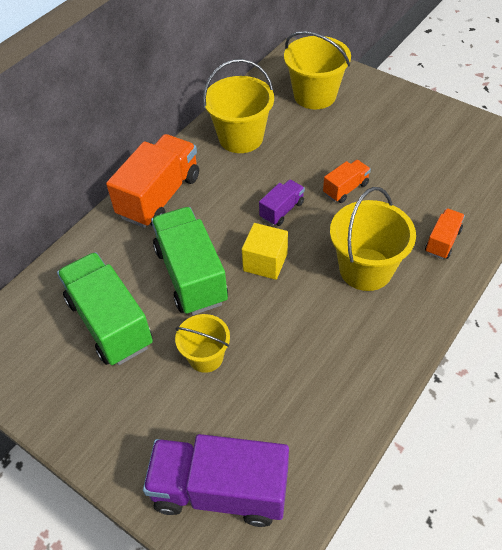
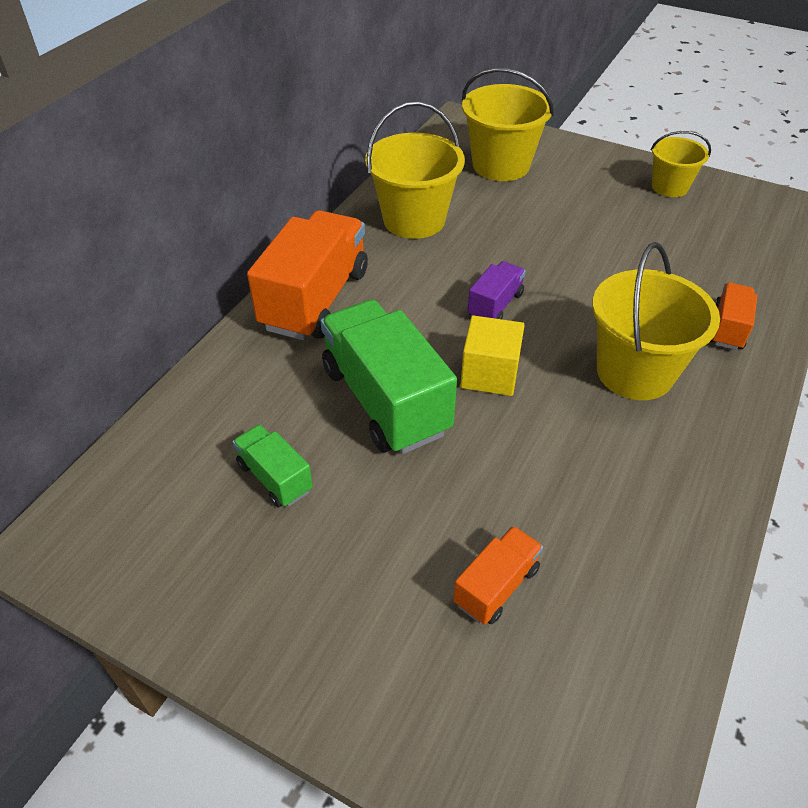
camera: 10 degrees left, 5 degrees down
green truck [57,252,153,365] -> green truck [233,424,313,508], size x0.50
purple truck [143,434,289,527] -> none
yellow bucket [175,314,230,373] -> yellow bucket moved to [651,131,711,197]
orange truck [323,160,371,203] -> orange truck moved to [453,526,543,625]

